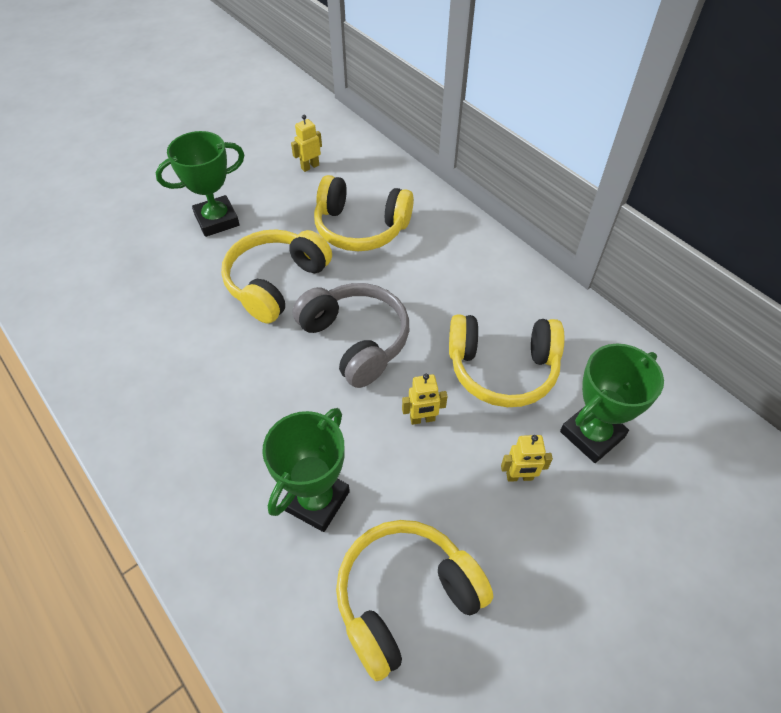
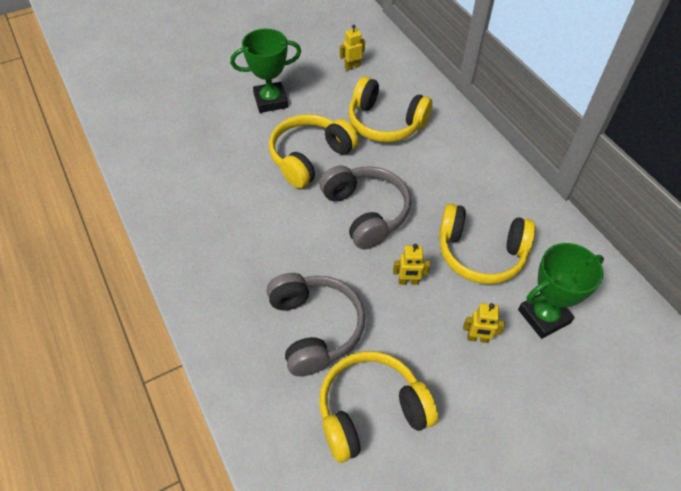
camera: 10 degrees right, 0 degrees up
green trophy [262,408,350,532] -> grey headphones [266,273,365,376]

